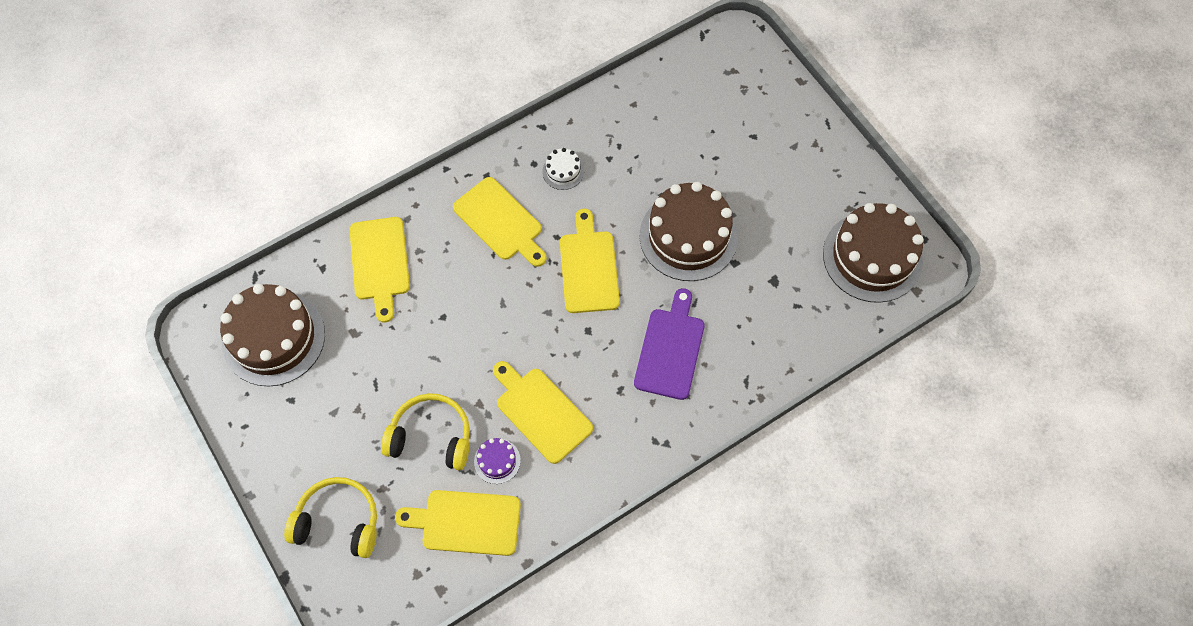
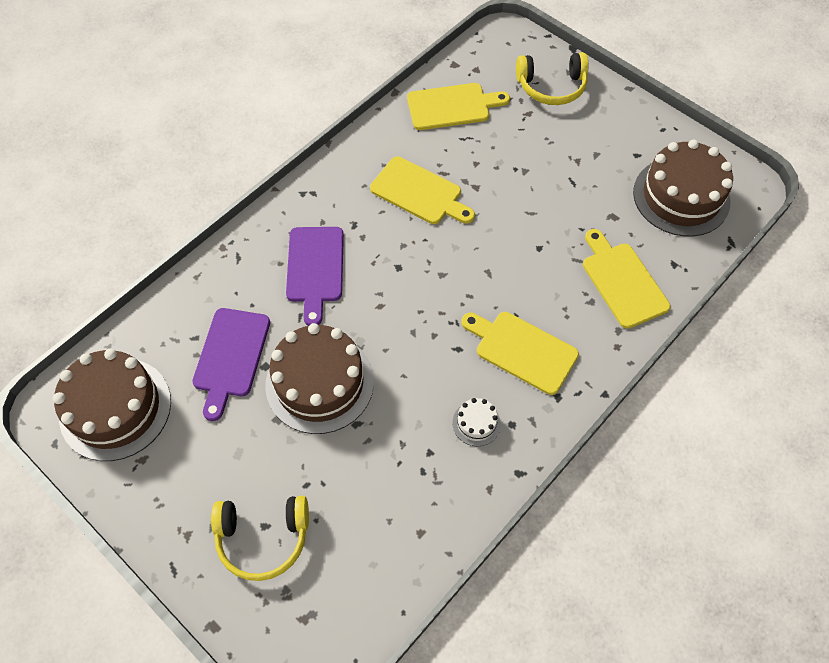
camera: 165 degrees right, 5 degrees down
yellow headphones [381,393,470,470] -> yellow headphones moved to [211,496,309,581]
purple cake [474,438,521,484] -> none
yellow cutting board [560,209,620,313] -> none
none -> purple cutting board [192,308,270,421]

